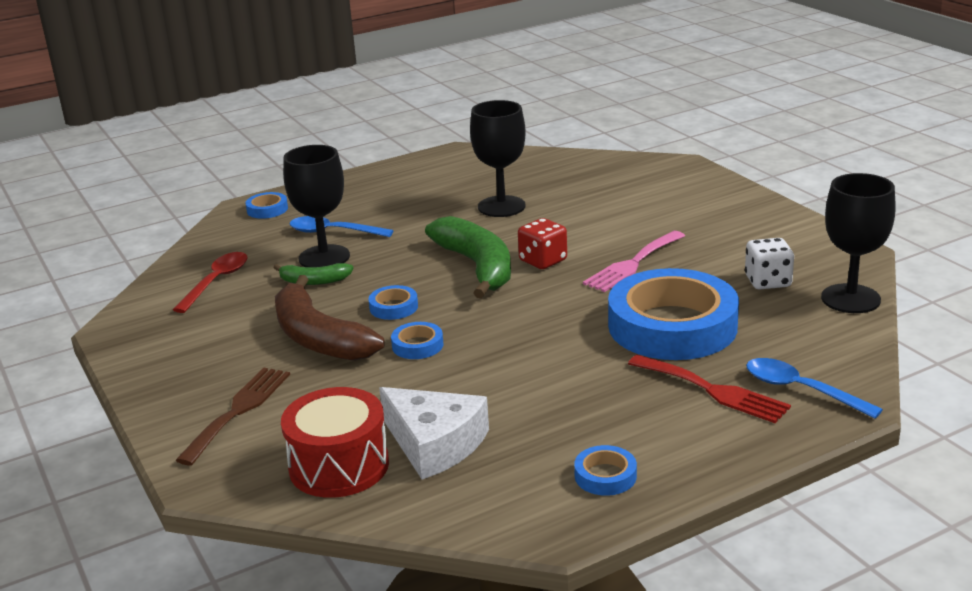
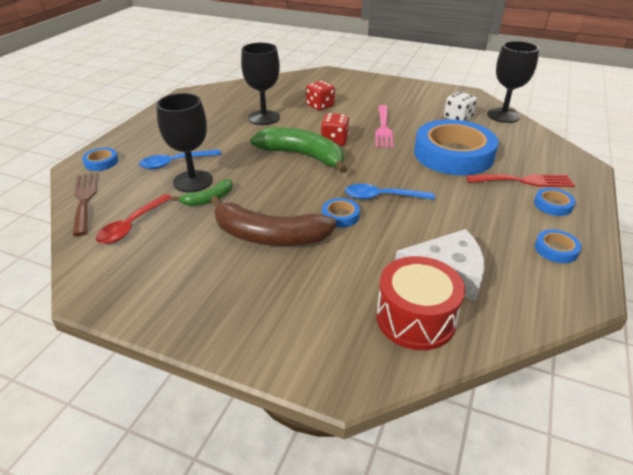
camera: 40 degrees left, 10 degrees up
red spoon [173,252,248,313] -> red spoon turned 135 degrees counterclockwise [96,194,172,244]
brown fork [176,367,290,465] -> brown fork moved to [73,172,98,236]
blue tape [368,285,418,320] -> blue tape moved to [534,188,575,216]
blue spoon [746,358,883,419] -> blue spoon moved to [345,184,435,200]
none -> red dice [306,80,335,111]

